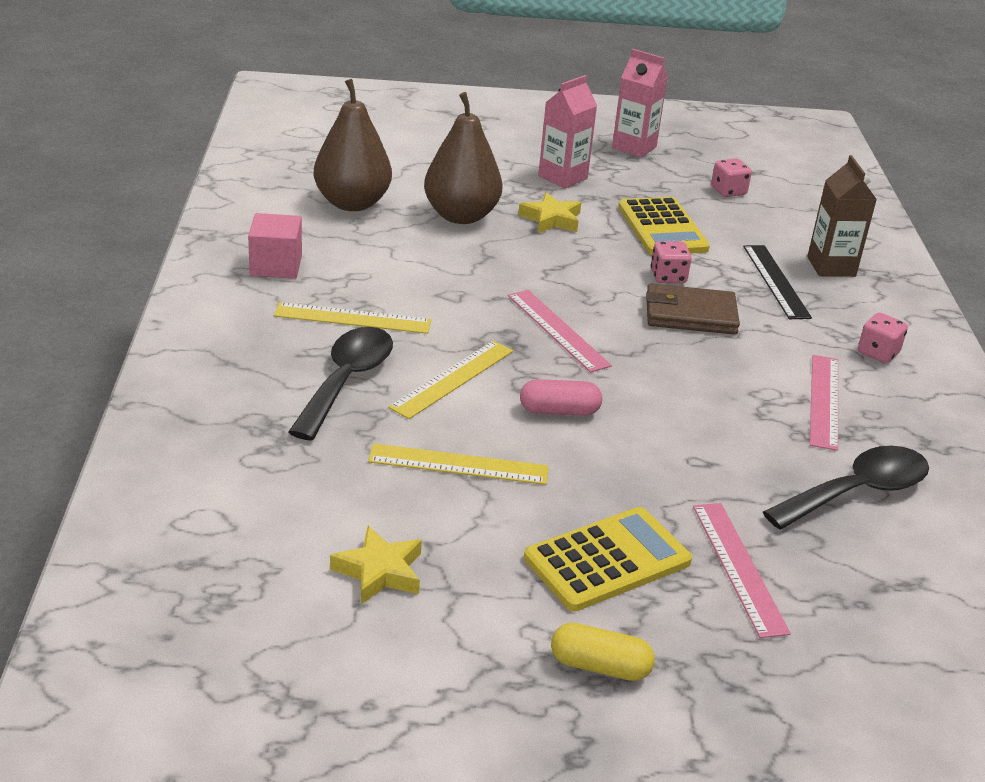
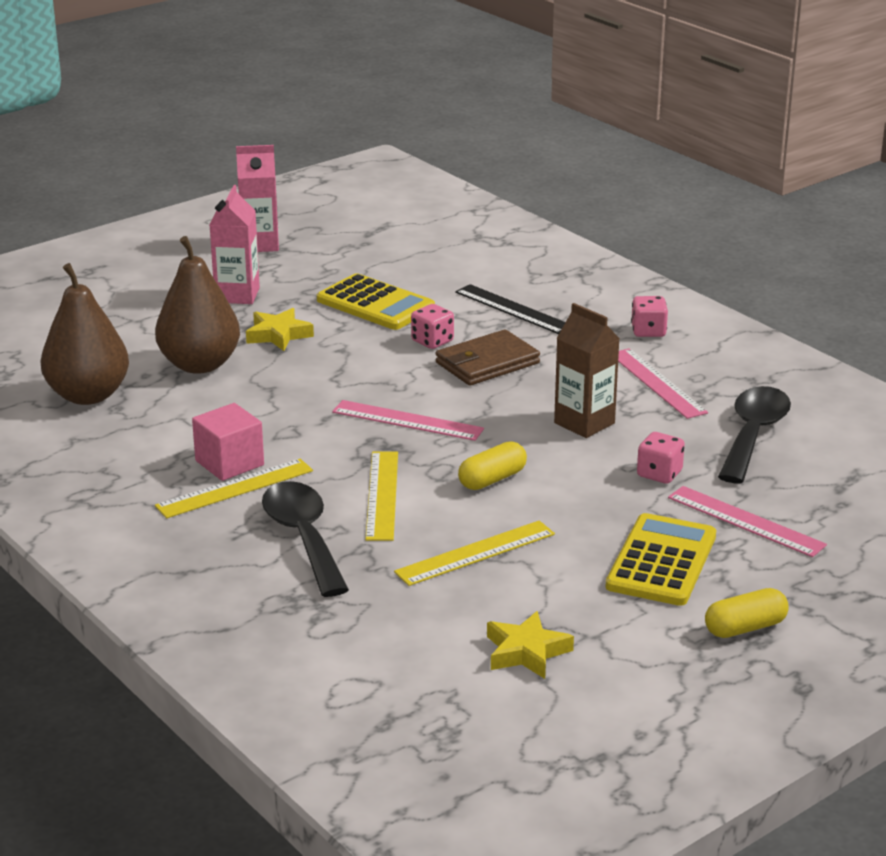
camera: 35 degrees left, 5 degrees down
pink cube [248,213,302,279] -> pink cube moved to [192,403,264,481]
pink capsule [520,379,602,416] -> yellow capsule [458,441,527,490]
pink dice [711,158,752,197] -> pink dice moved to [637,432,685,484]
brown carton [807,155,877,277] -> brown carton moved to [554,303,620,438]

